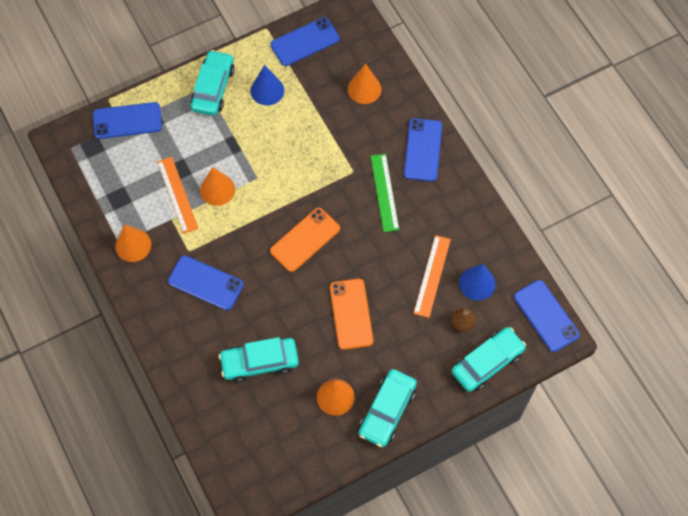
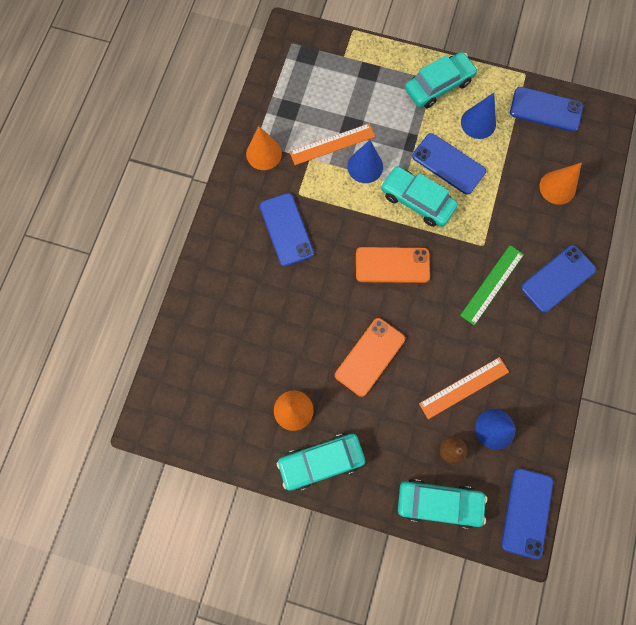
camera: 45 degrees right, 10 degrees up
blue phone [93,102,162,139] -> blue phone moved to [412,133,486,194]
orange ruler [157,157,199,234] -> orange ruler turned 45 degrees clockwise [289,124,375,165]
orange cone [200,167,235,206] -> blue cone [347,140,383,183]
turquoise car [219,337,299,383] -> turquoise car moved to [381,166,458,227]

